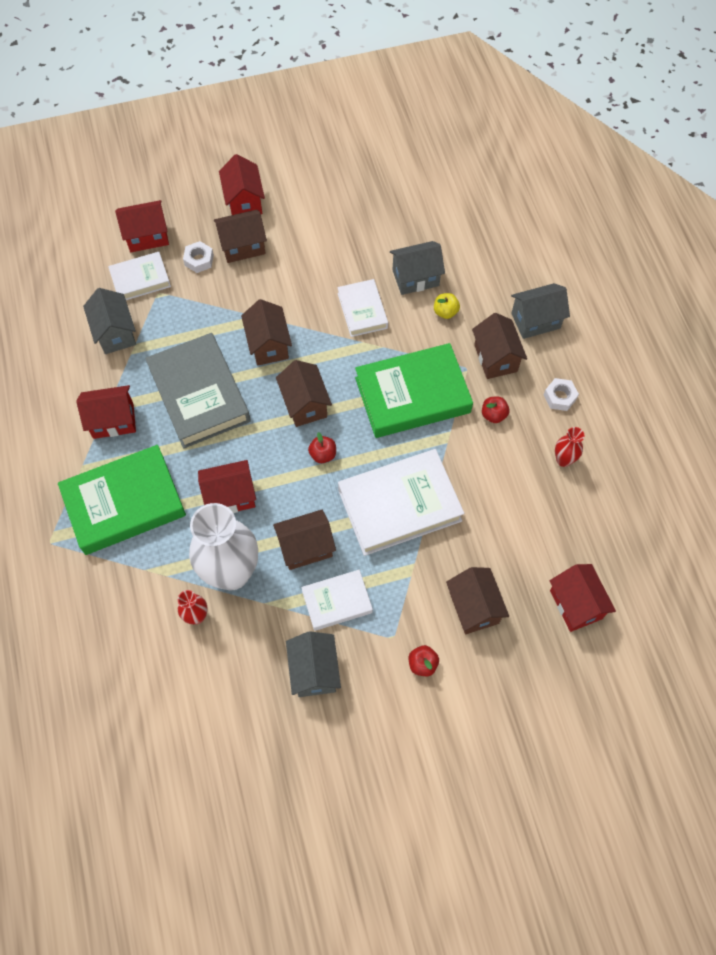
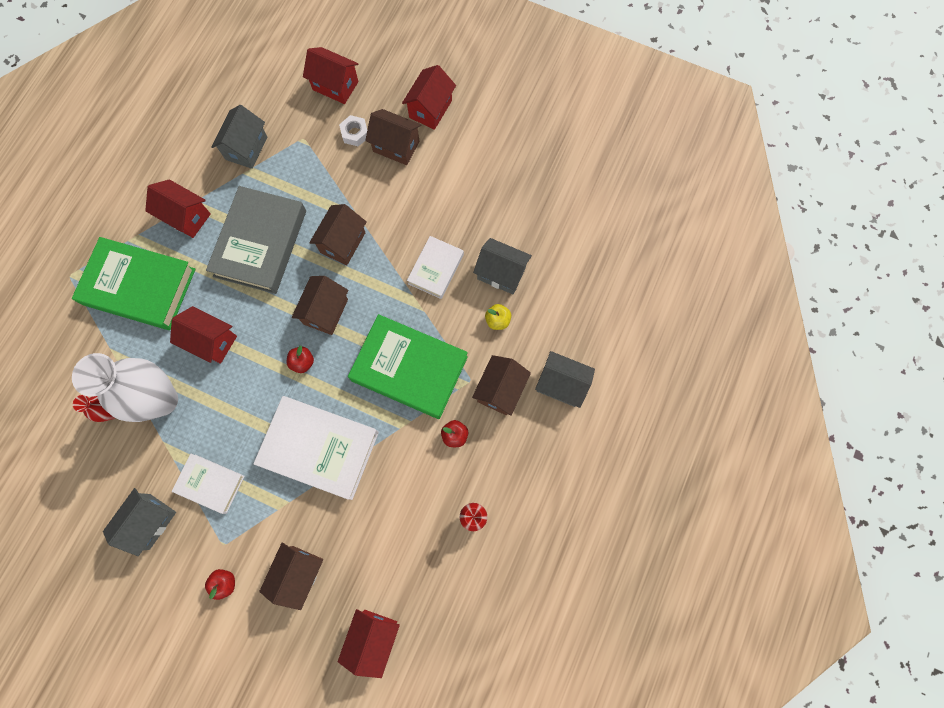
camera: 40 degrees right, 10 degrees up
white book [108,252,171,300] -> none
brown house [273,510,336,570] -> none
white nut [544,378,579,411] -> none

